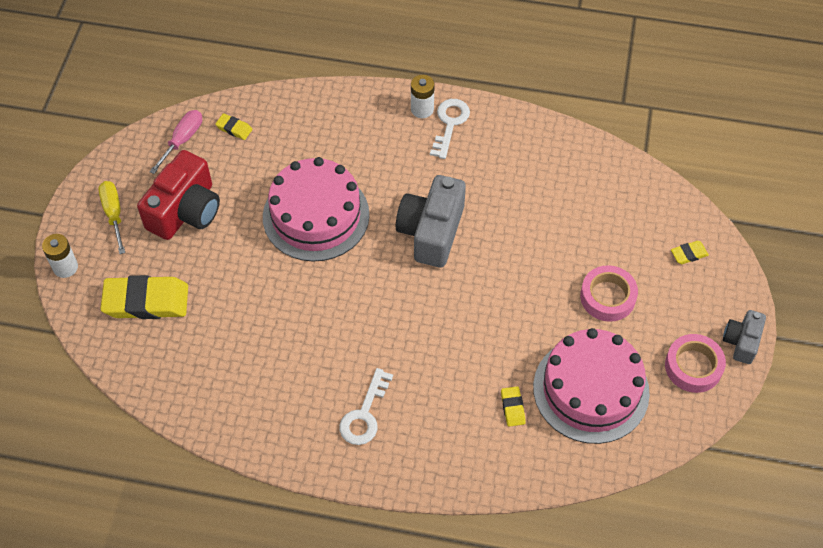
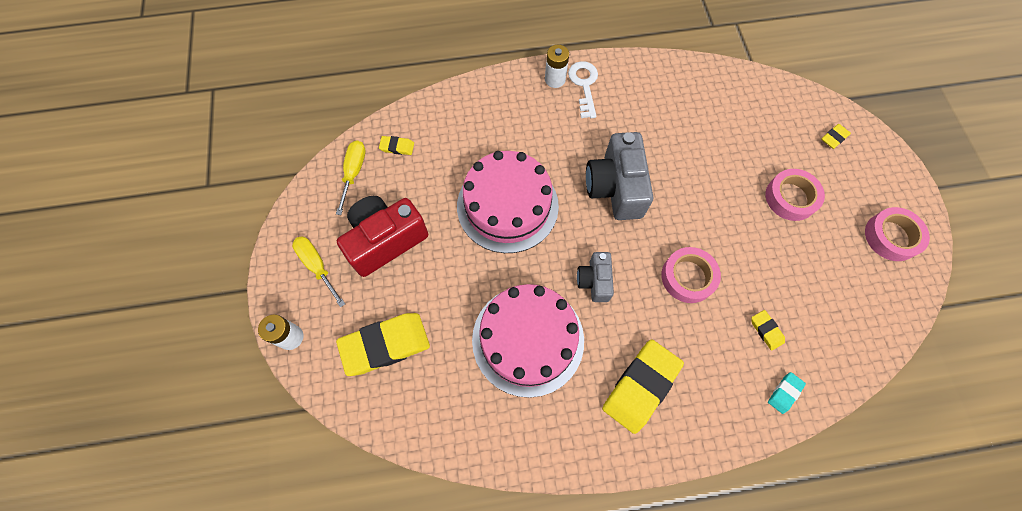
camera: 20 degrees left, 10 degrees up
red camera [137,150,220,240] -> red camera turned 135 degrees counterclockwise [337,196,428,277]
pink screwdriver [149,110,202,174] -> yellow screwdriver [336,140,366,215]
white key [339,368,393,445] -> yellow eraser [602,340,684,434]
pink cake [533,328,650,444] -> pink cake moved to [472,284,584,398]
grey camera [723,310,766,364] -> grey camera moved to [577,252,614,302]
none -> pink tape [661,247,721,303]
none -> turquoise eraser [768,372,806,414]

